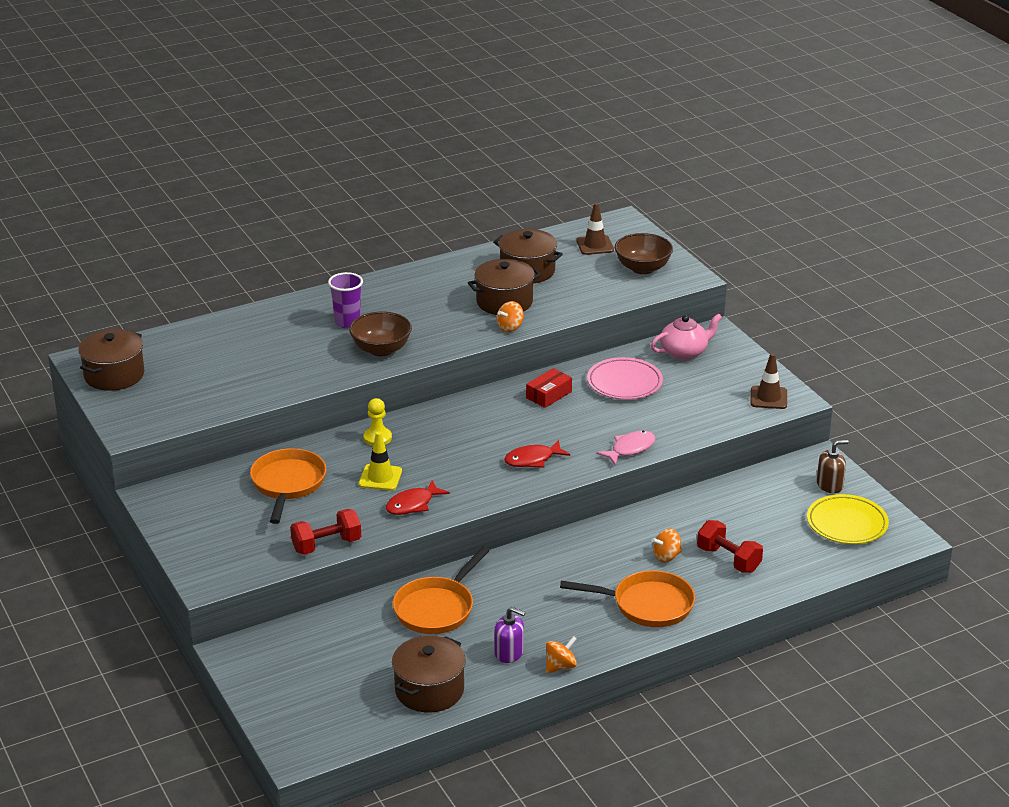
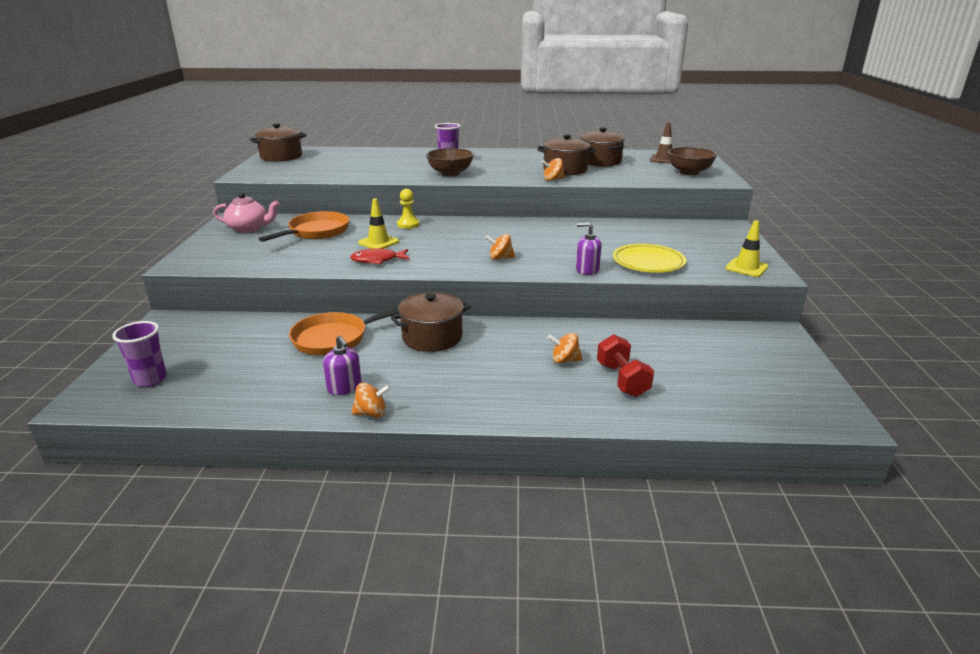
camera: 30 degrees right, 5 degrees down
red dumbbell [290,509,361,555] -> none
brown pot [392,636,466,713] -> brown pot moved to [391,292,470,352]
red fish [504,440,570,468] -> orange spinning top [485,234,515,260]
red box [526,368,572,408] -> none
orange pan [560,570,695,627] -> none
pink plate [587,357,663,400] -> none
pink fish [596,431,655,465] -> purple soap dispenser [576,222,602,275]
pink teapot [651,313,722,360] -> pink teapot moved to [213,193,279,233]
brown traffic cone [751,353,787,409] -> yellow traffic cone [725,220,769,277]
yellow plate [807,494,889,544] -> yellow plate moved to [613,244,686,273]
brown soap dispenser [817,440,849,493] -> none
none -> purple cup [112,321,167,387]

